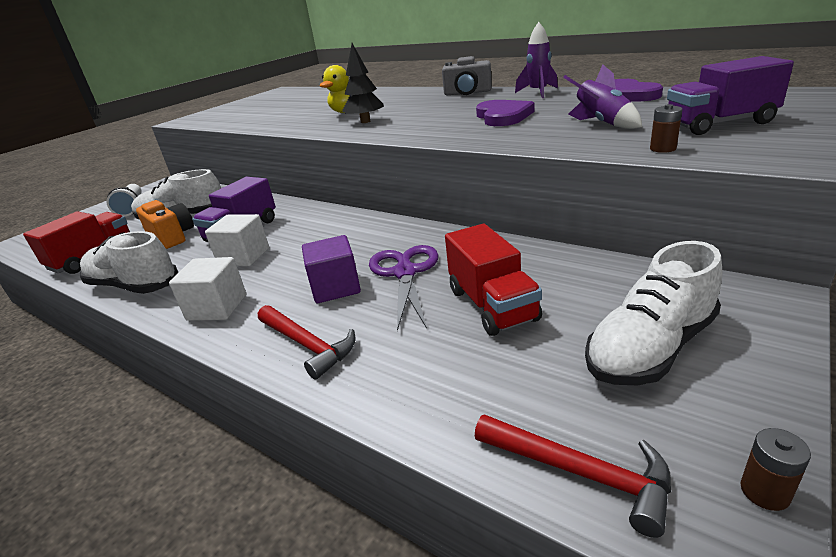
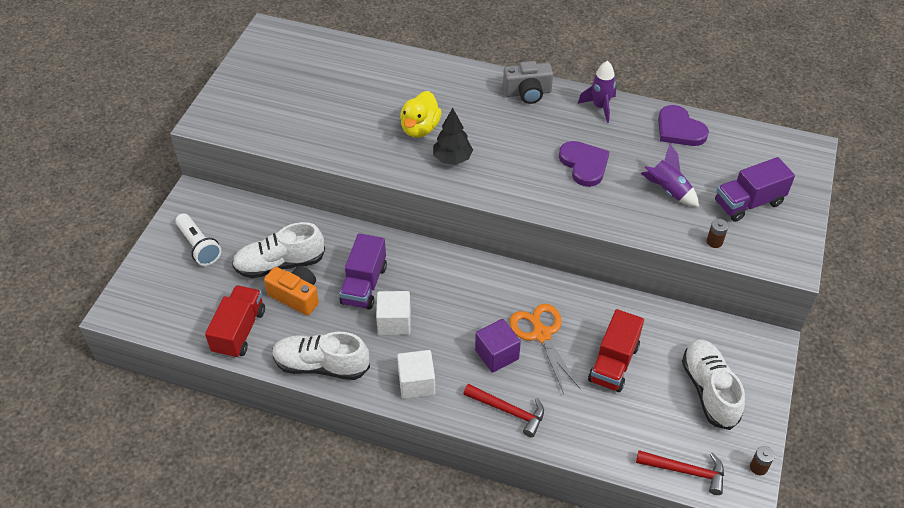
camera: 20 degrees left, 20 degrees up
purple scissors [369,245,439,331] -> orange scissors [510,304,581,394]
red truck [445,224,542,336] -> red truck turned 60 degrees clockwise [588,309,644,392]
white shoe [585,241,723,385] -> white shoe turned 135 degrees clockwise [682,339,745,430]

